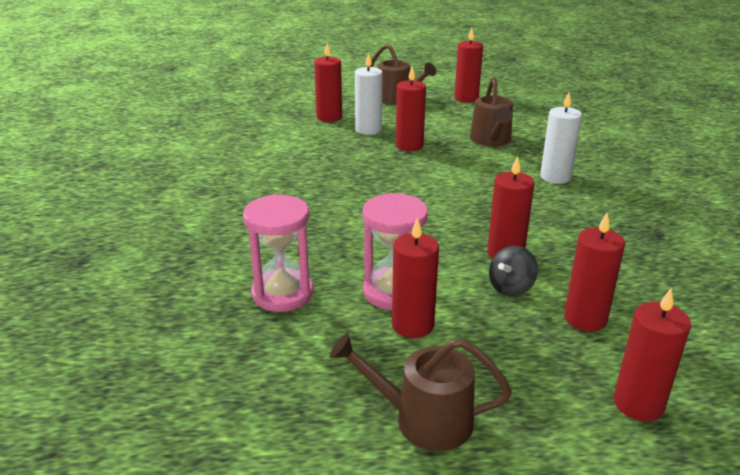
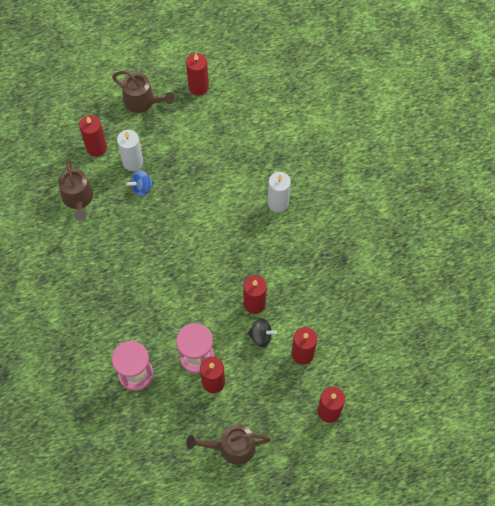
camera: 15 degrees left, 35 degrees up
red candle [396,67,426,151] -> none
brown watering can [470,77,513,147] -> brown watering can moved to [58,159,93,221]
black spinning top [489,246,538,296] -> black spinning top turned 105 degrees counterclockwise [247,318,277,347]
none -> blue spinning top [126,170,154,197]

